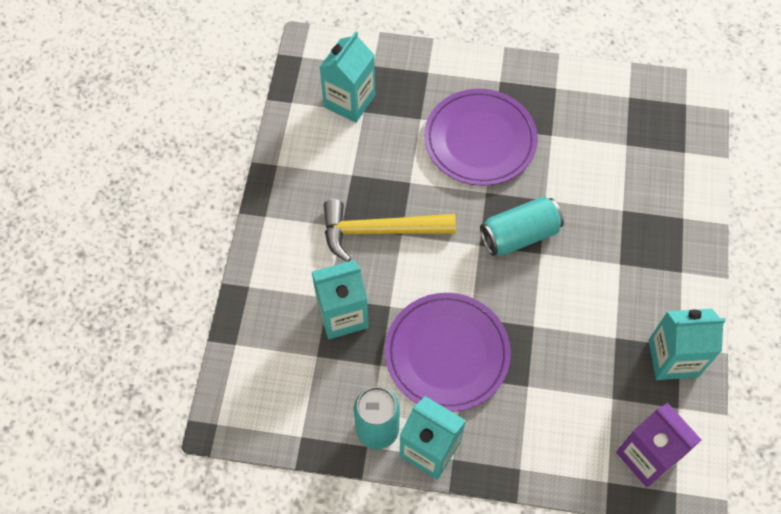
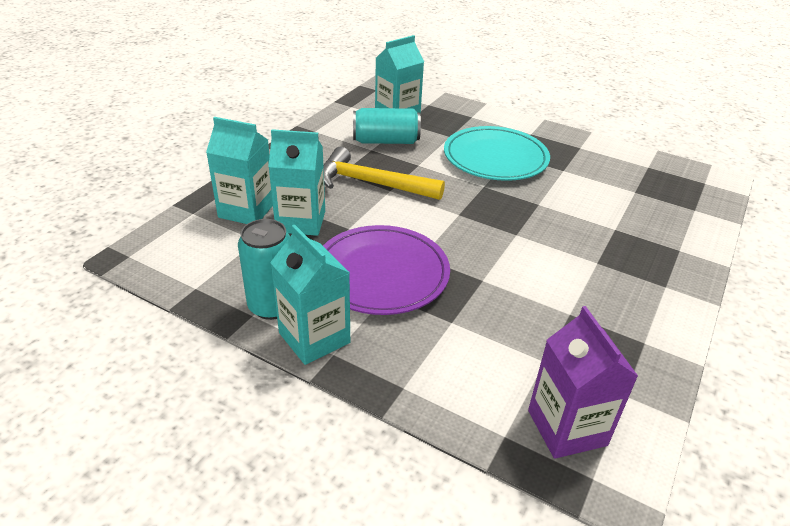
camera: 20 degrees right, 25 degrees down
purple plate [424,89,538,186] -> turquoise plate [444,126,550,181]
turquoise can [480,196,564,256] -> turquoise can moved to [353,108,421,144]
turquoise carton [648,309,726,380] -> turquoise carton moved to [206,117,273,224]

